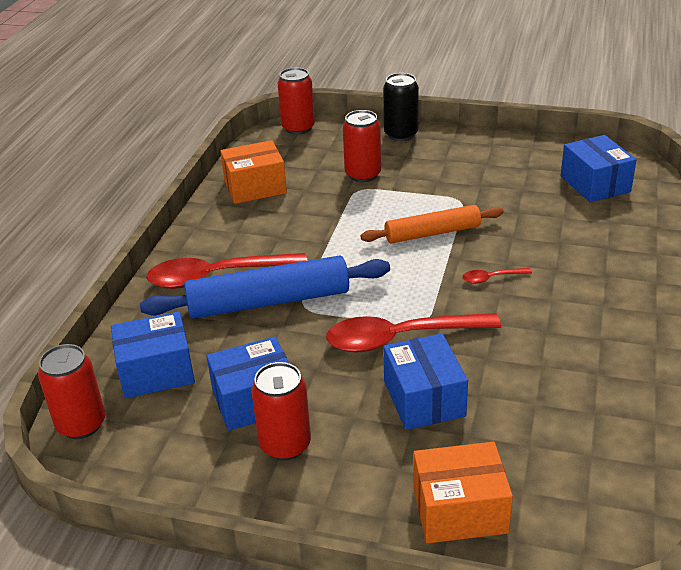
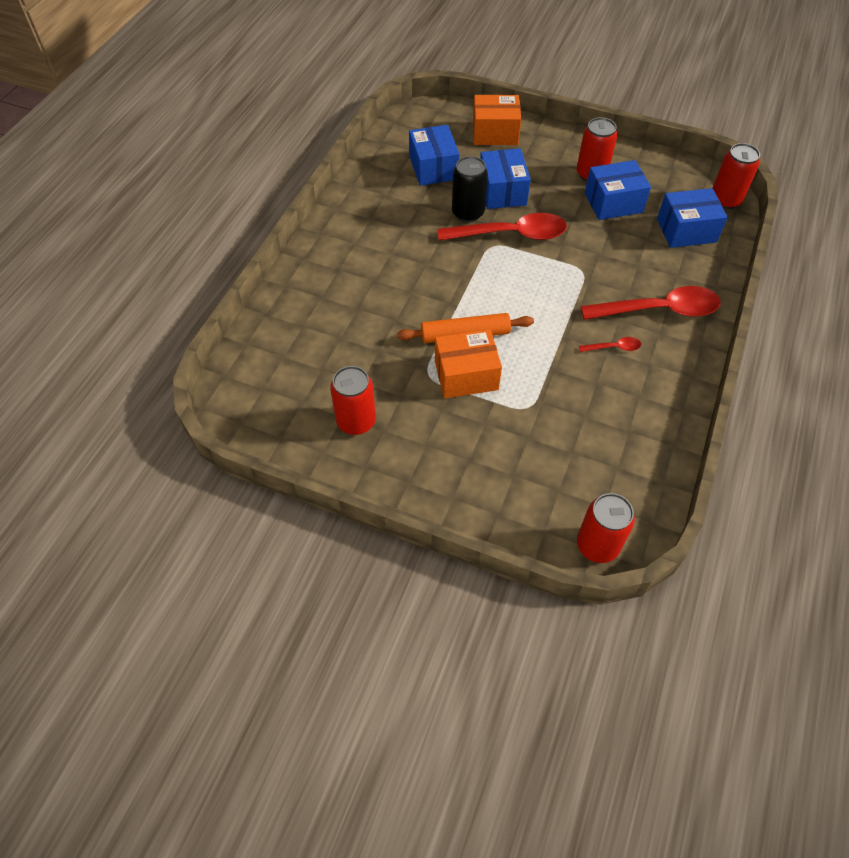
camera: 175 degrees left, 20 degrees up
blue rolling pin [140,255,390,319] -> none
orange box [220,140,287,204] -> orange box moved to [435,329,502,398]
red can [343,110,381,182] -> red can moved to [330,366,376,435]
black can [383,73,419,141] -> black can moved to [452,156,488,222]
red spoon [462,268,532,284] -> red spoon moved to [579,337,641,352]
blue box [561,135,636,202] -> blue box moved to [409,125,460,186]

